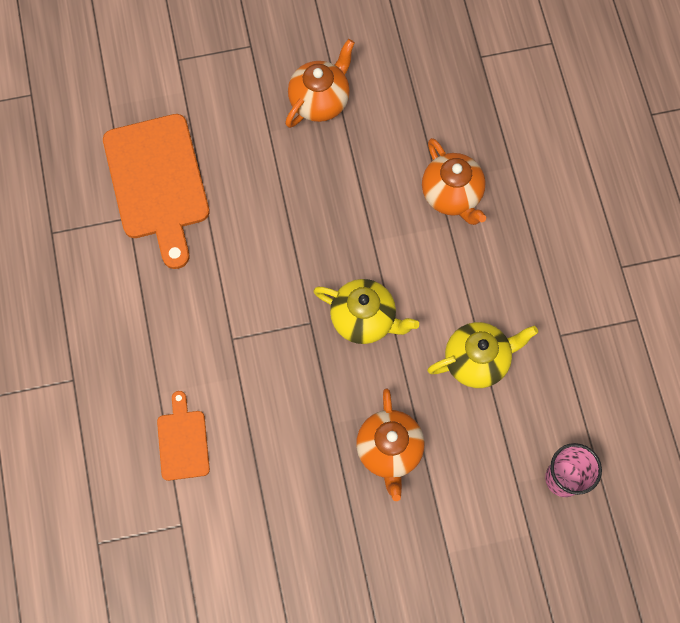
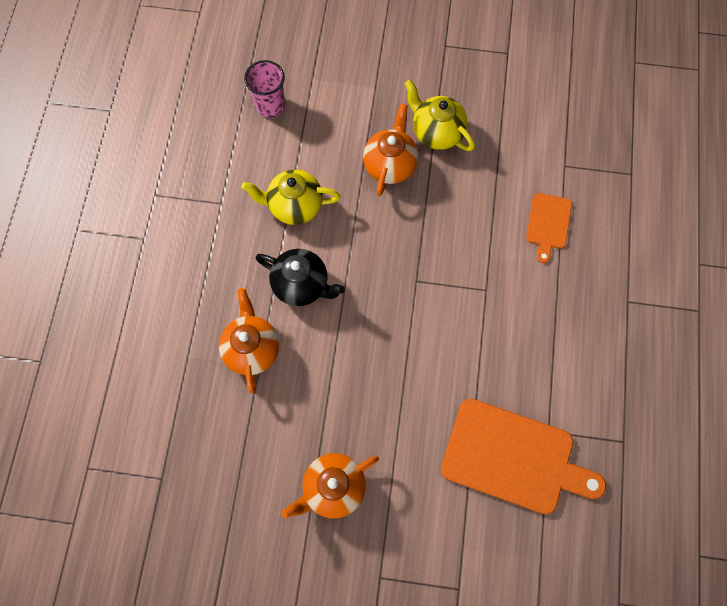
camera: 160 degrees left, 0 degrees up
orange cutting board [103,114,210,269] -> orange cutting board turned 105 degrees clockwise [441,398,606,514]
yellow teapot [313,279,419,344] -> yellow teapot moved to [405,80,475,151]
none -> black teapot [256,249,345,306]

